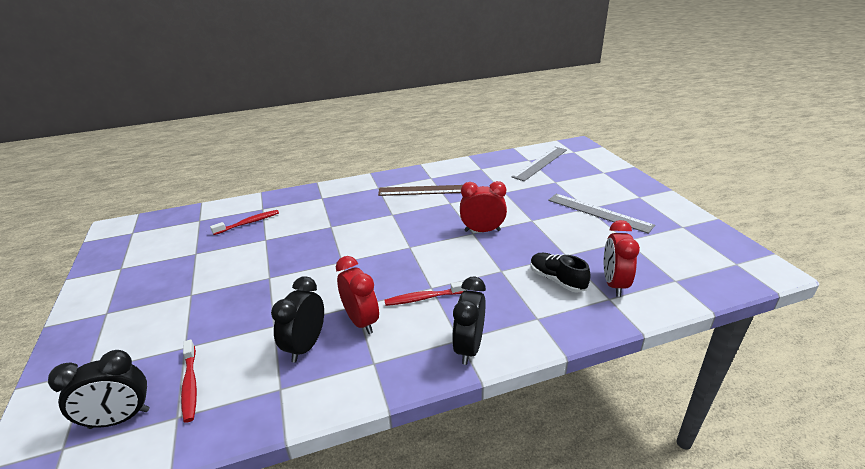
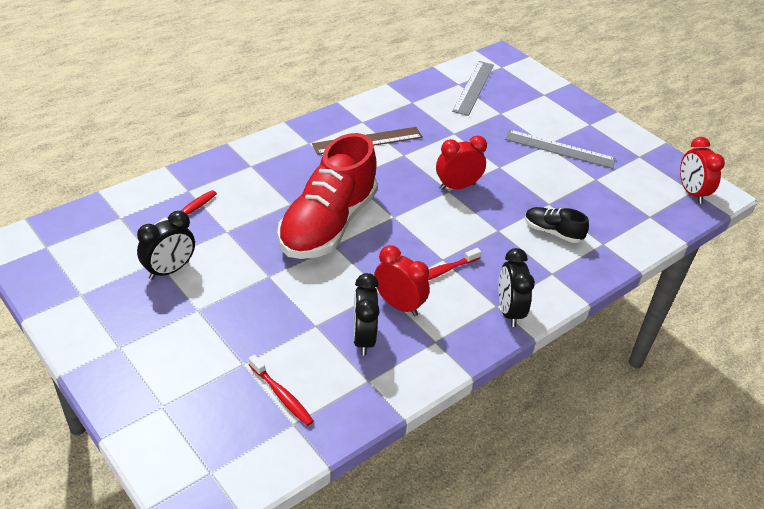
camera: 25 degrees left, 10 degrees up
black clock [48,350,150,429] -> black clock moved to [137,211,195,280]
red clock [604,220,640,297] -> red clock moved to [680,137,725,204]
none -> red shoe [277,133,378,259]

